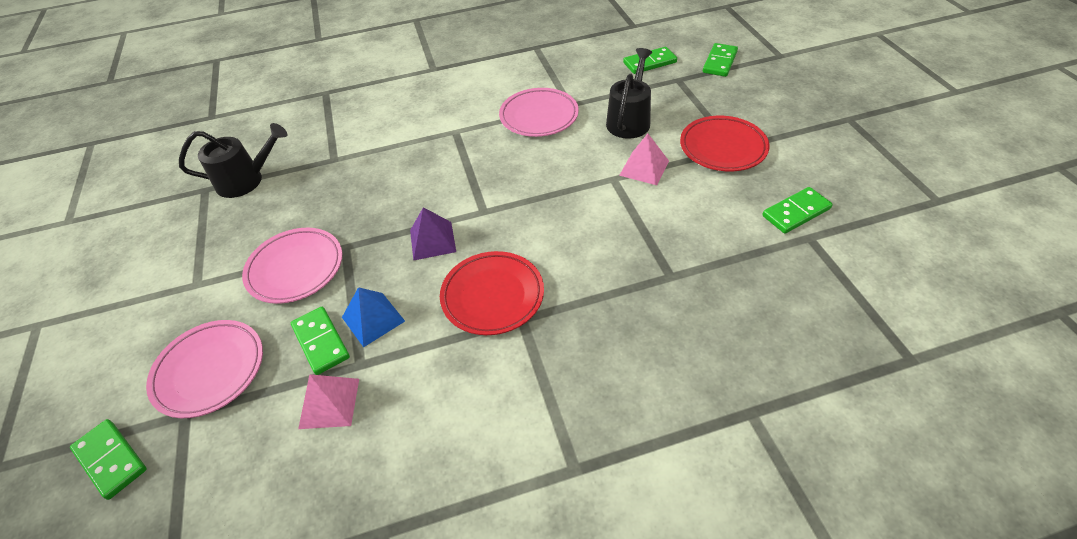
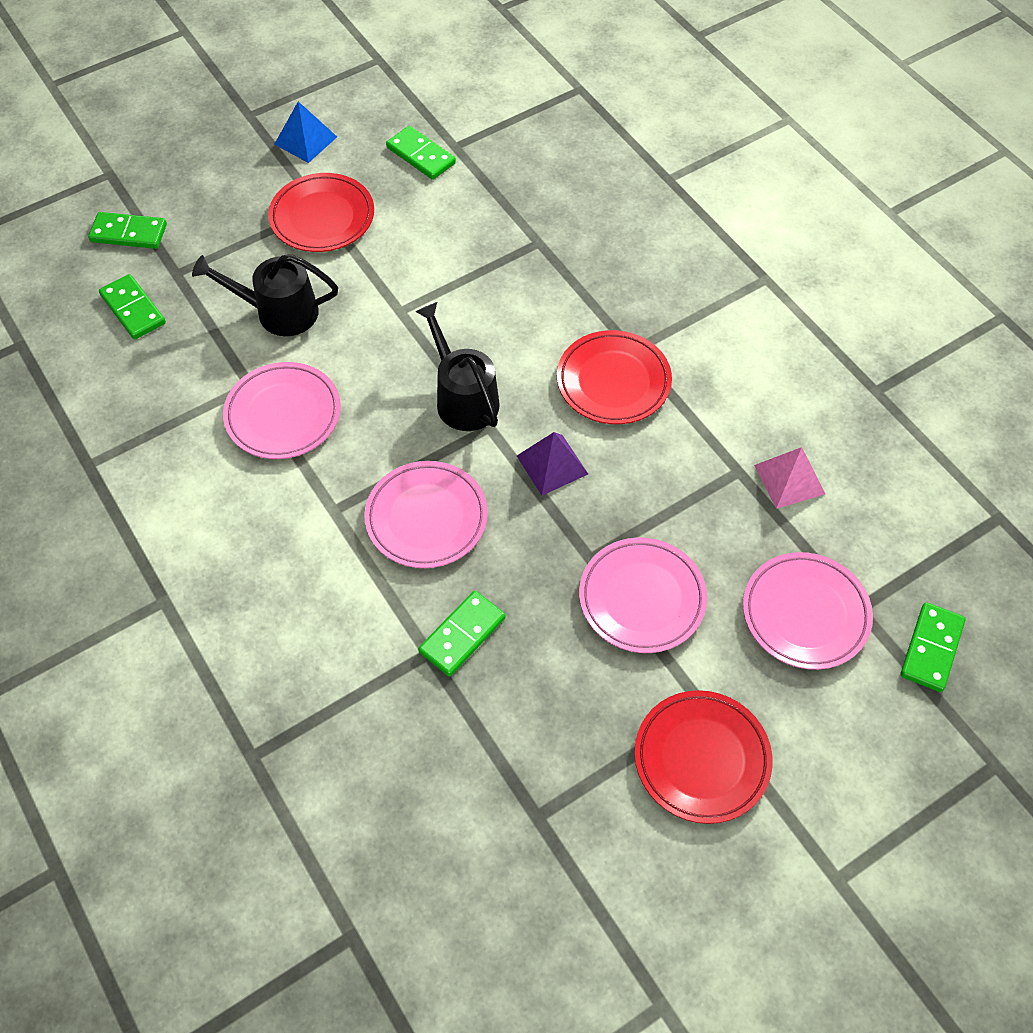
camera: 110 degrees left, 10 degrees up
black watering can [179,123,287,198] -> black watering can moved to [415,302,500,431]
green domino [291,307,350,375] -> green domino moved to [418,591,505,677]
blue pyramid [342,287,405,347] -> blue pyramid moved to [274,101,337,163]
pink pyramid [619,134,669,185] -> none
none -> pink plate [364,461,488,568]
none -> red plate [635,690,773,824]

